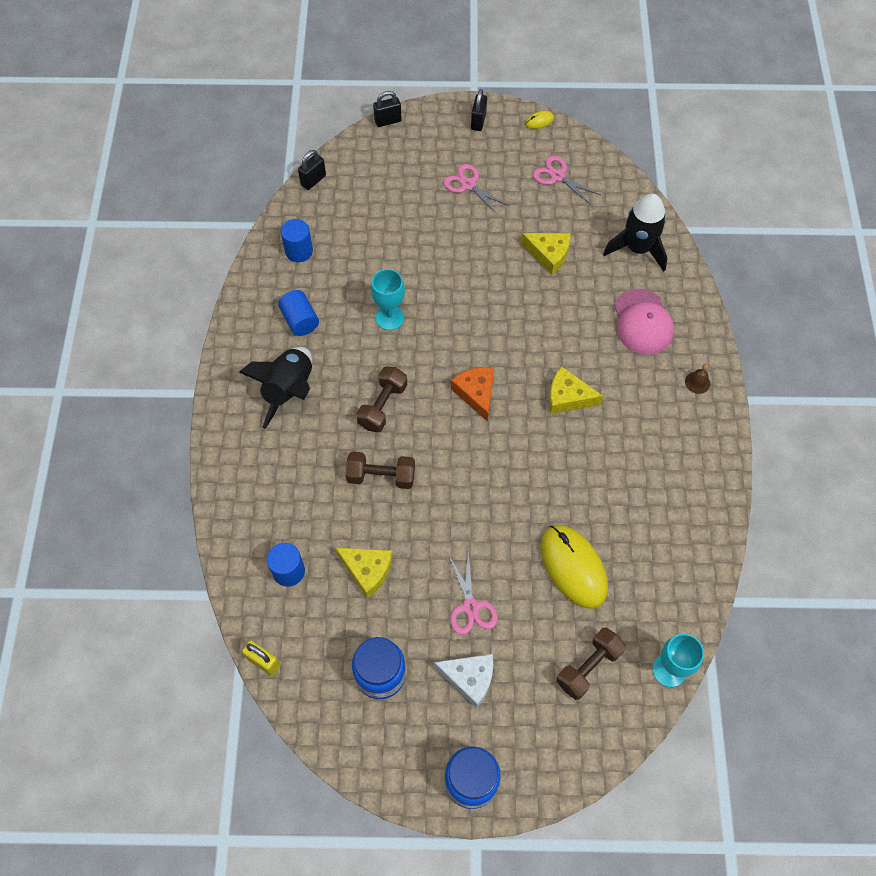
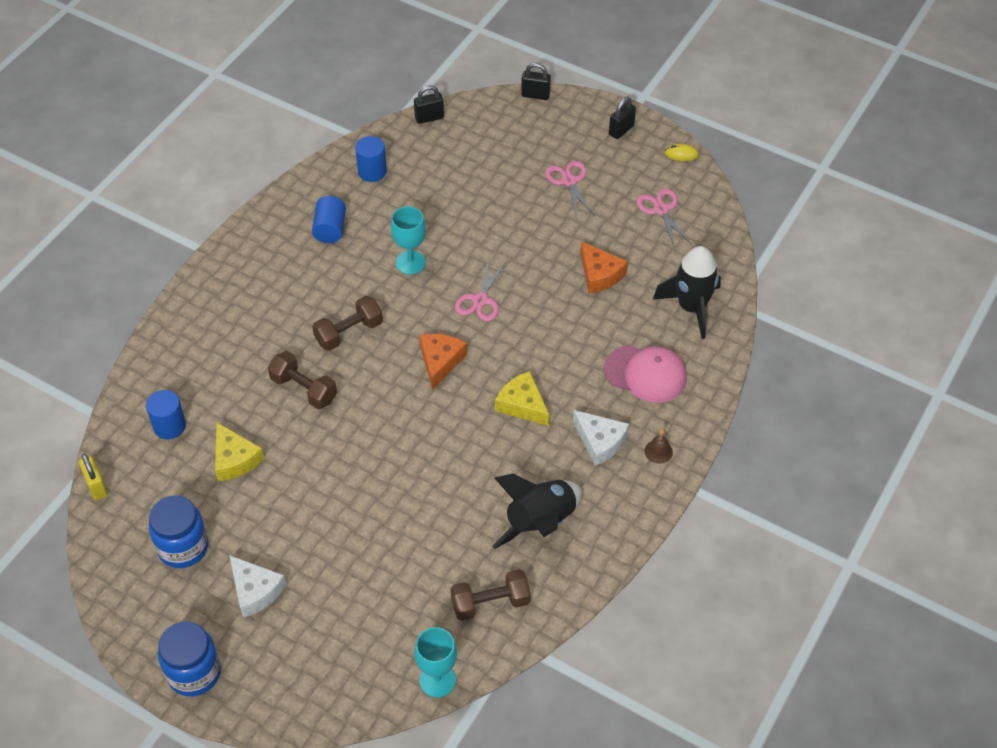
camera: 30 degrees right, 10 degrees down
black rocket [239,347,312,429] -> black rocket moved to [492,473,582,549]
pink scissors [448,553,498,635] -> pink scissors moved to [455,261,507,321]
yellow cheese [521,233,571,275] -> orange cheese [580,241,628,293]
yellow mouse [540,525,608,609] -> none
brown dumbbell [556,627,626,700] -> brown dumbbell moved to [451,569,531,621]
pink cap [614,289,674,355] -> pink cap turned 90 degrees counterclockwise [604,345,687,403]
none -> white cheese [573,410,629,466]

